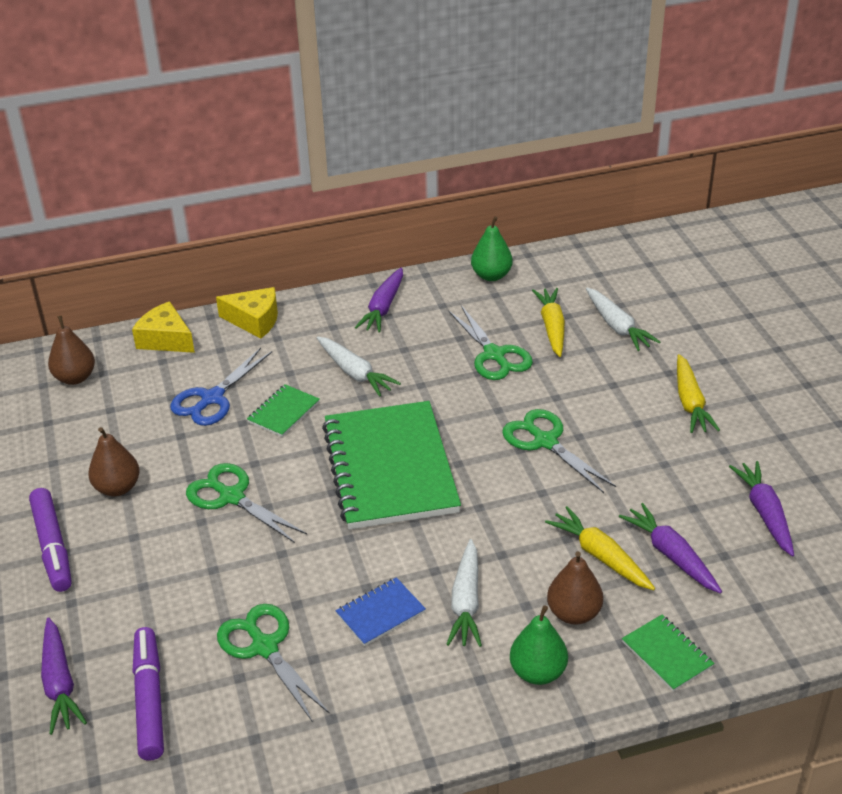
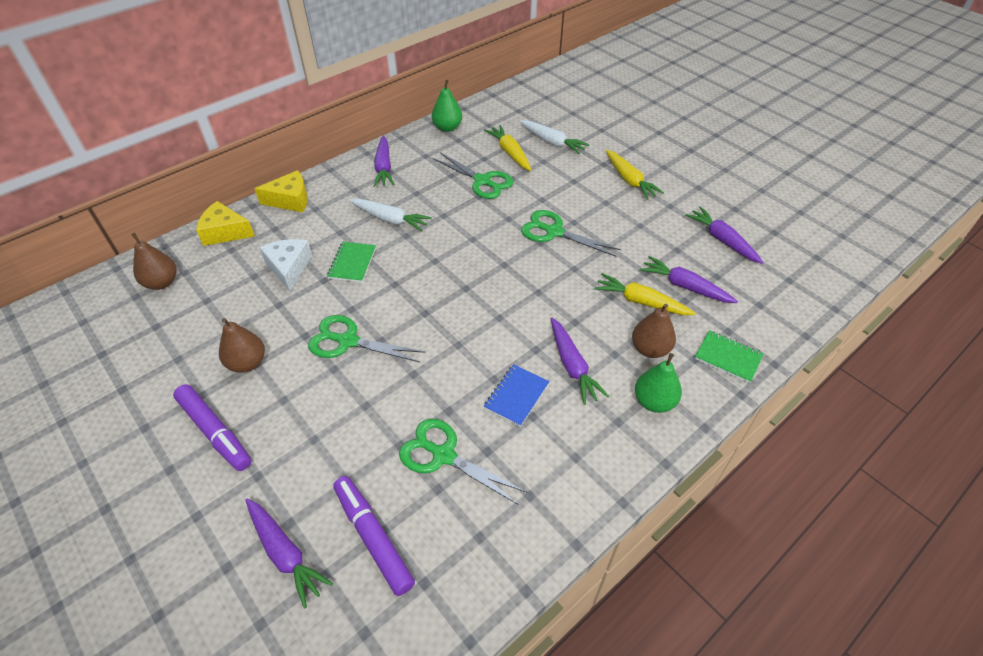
camera: 25 degrees left, 10 degrees up
blue scissors [170,348,272,426] -> white cheese [259,239,312,291]
green notebook [322,401,461,530] -> none
white carrot [446,539,482,647] -> purple carrot [551,318,609,405]

